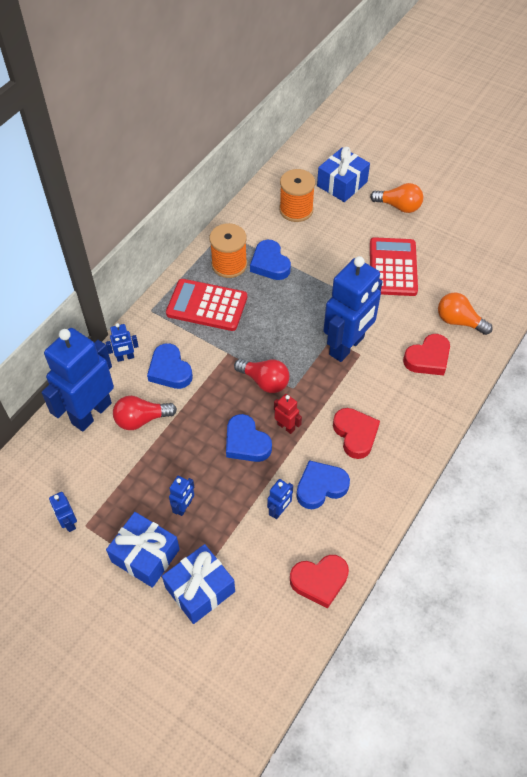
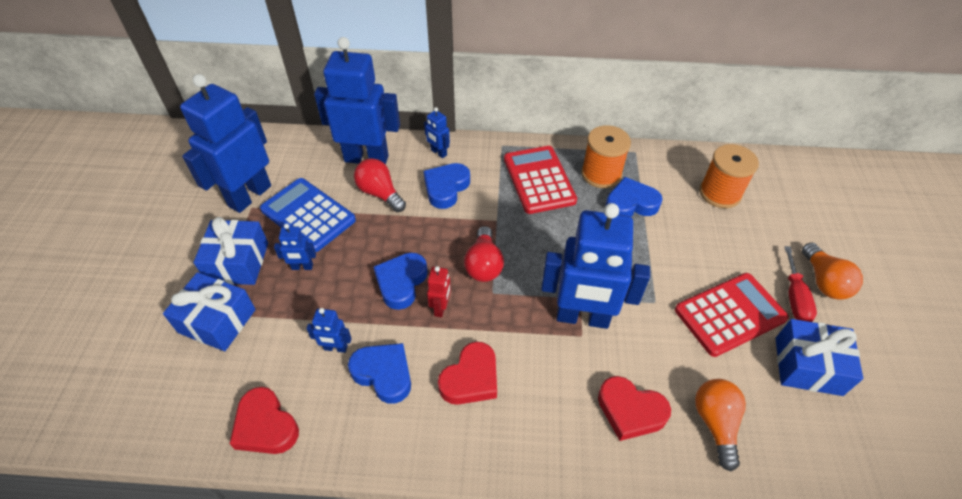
camera: 60 degrees right, 5 degrees down
blue robot [49,492,77,532] -> blue robot [180,74,271,213], size x2.38
blue heart [250,240,291,280] -> blue heart turned 45 degrees clockwise [605,177,662,217]
blue gift [317,147,370,202] -> blue gift moved to [776,319,863,396]
none -> blue calculator [260,178,356,252]
none -> red screwdriver [784,246,817,322]

